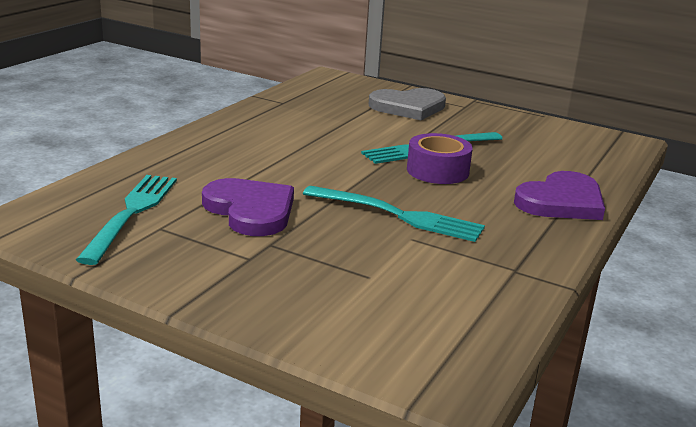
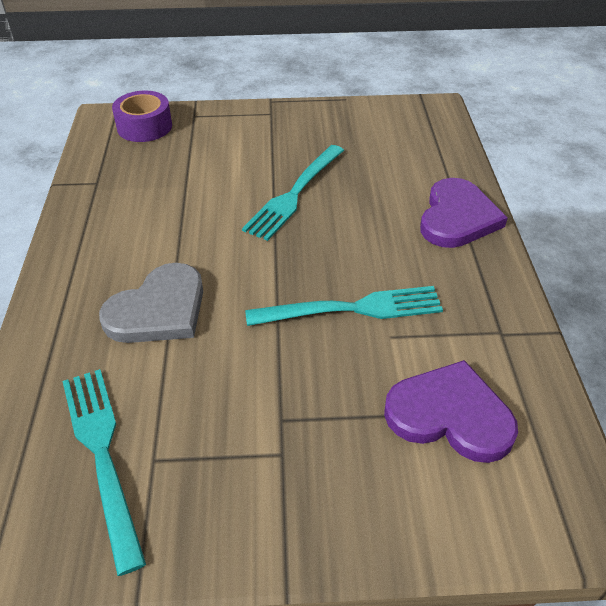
camera: 30 degrees left, 20 degrees up
purple heart [202,178,294,236] -> purple heart moved to [384,360,518,463]
grey heart [369,88,446,120] -> grey heart moved to [99,263,203,343]
purple tape [407,133,473,184] -> purple tape moved to [112,91,172,142]

